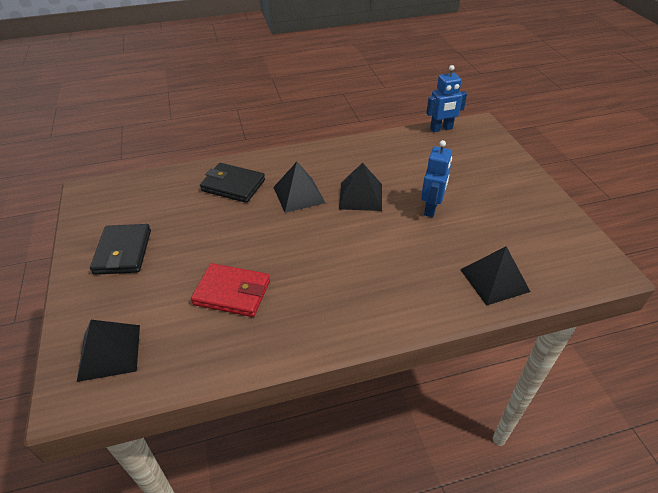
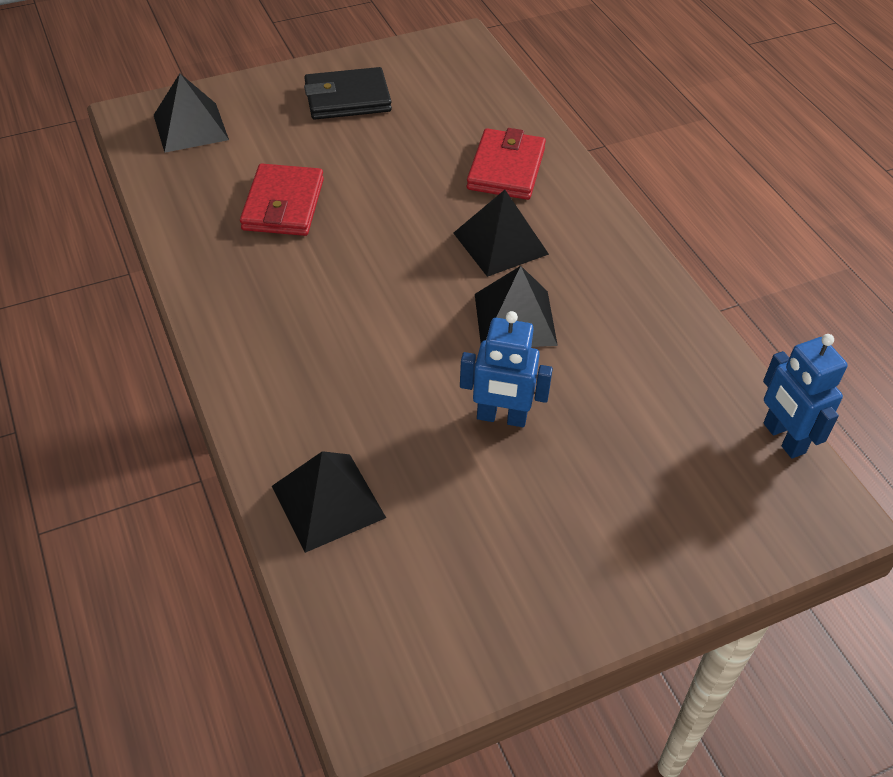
camera: 80 degrees right, 5 degrees up
black wallet [200,163,265,203] -> red wallet [467,128,546,200]

